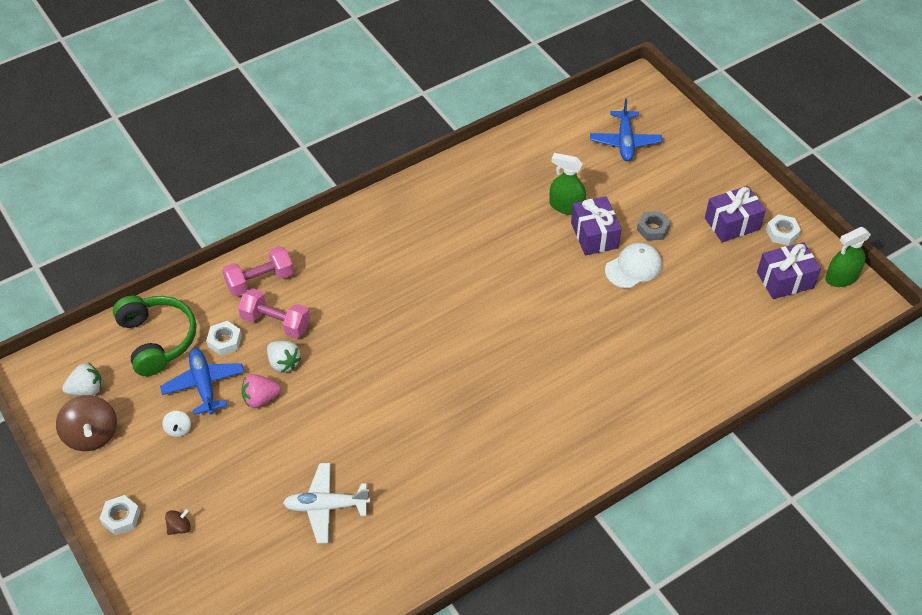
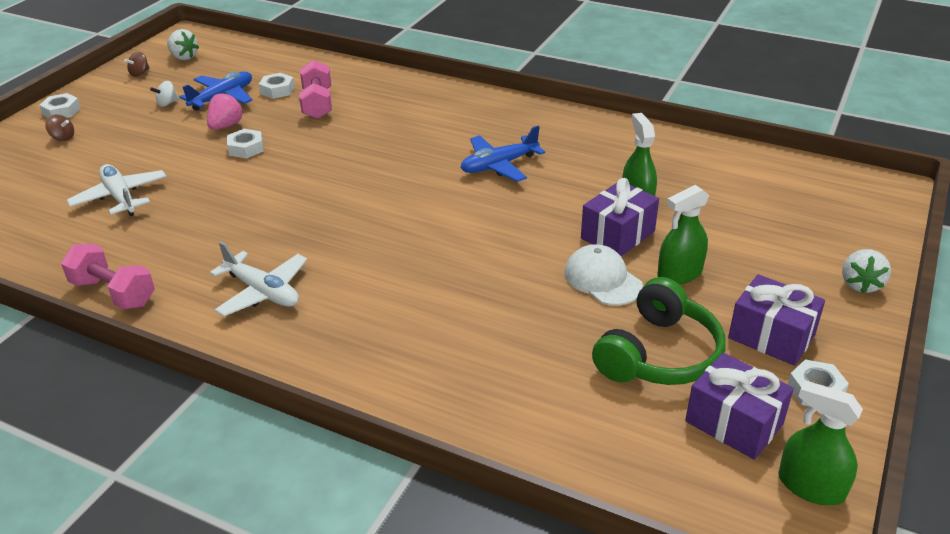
camera: 60 degrees right, 15 degrees down
brown spinning top [56,395,117,451] -> brown spinning top [124,52,150,77], size x0.48
green headphones [113,295,196,376] -> green headphones moved to [592,277,725,385]
pink dumbbell [222,246,294,296] -> pink dumbbell moved to [61,244,155,310]
pink strawberry [241,374,281,408] -> pink strawberry turned 75 degrees clockwise [207,93,244,130]
white strawberry [267,341,301,373] -> white strawberry moved to [842,249,891,293]
blue plane [590,99,662,161] -> blue plane moved to [461,125,545,182]
white cap [605,243,662,288] -> white cap turned 150 degrees counterclockwise [564,244,643,306]
grey nut [637,211,671,241] -> green spray bottle [657,185,709,285]
none -> white plane [210,241,308,316]
none -> white nut [227,129,264,158]

